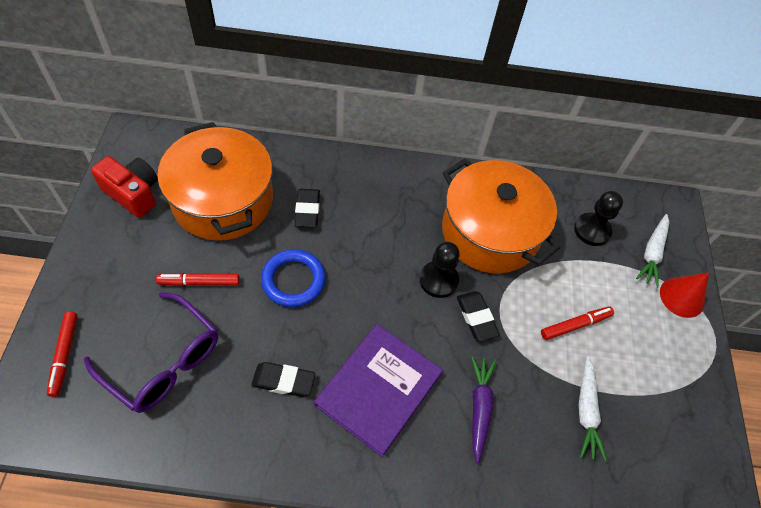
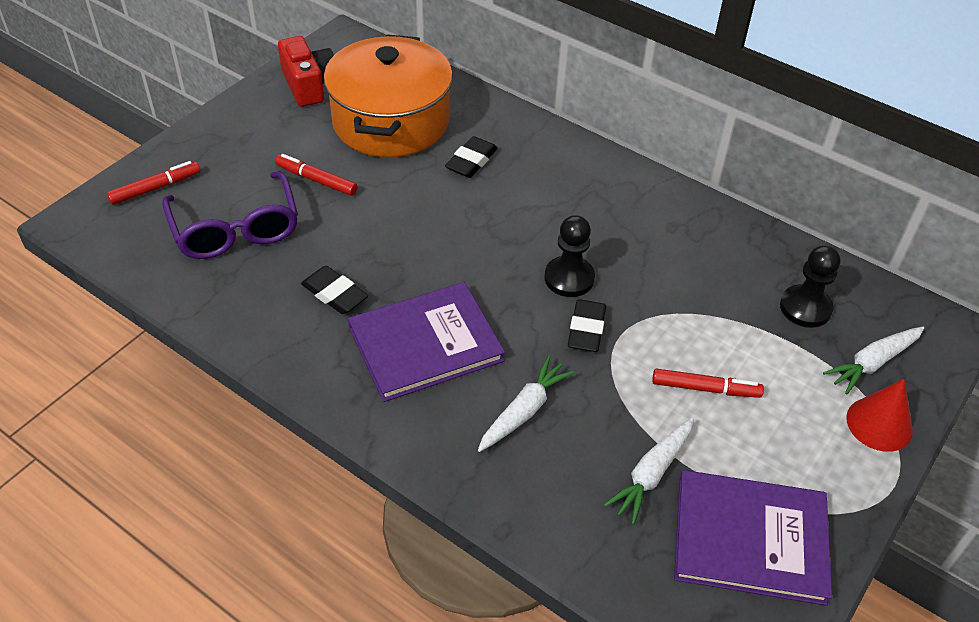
camera: 35 degrees right, 10 degrees down
red marker [47,312,77,397] -> red marker turned 150 degrees counterclockwise [107,161,200,205]
blue ring [261,249,326,307] -> none
orange pot [442,158,561,274] -> none
purple carrot [471,356,496,463] -> white carrot [478,356,575,452]
none -> purple book [674,470,832,606]

